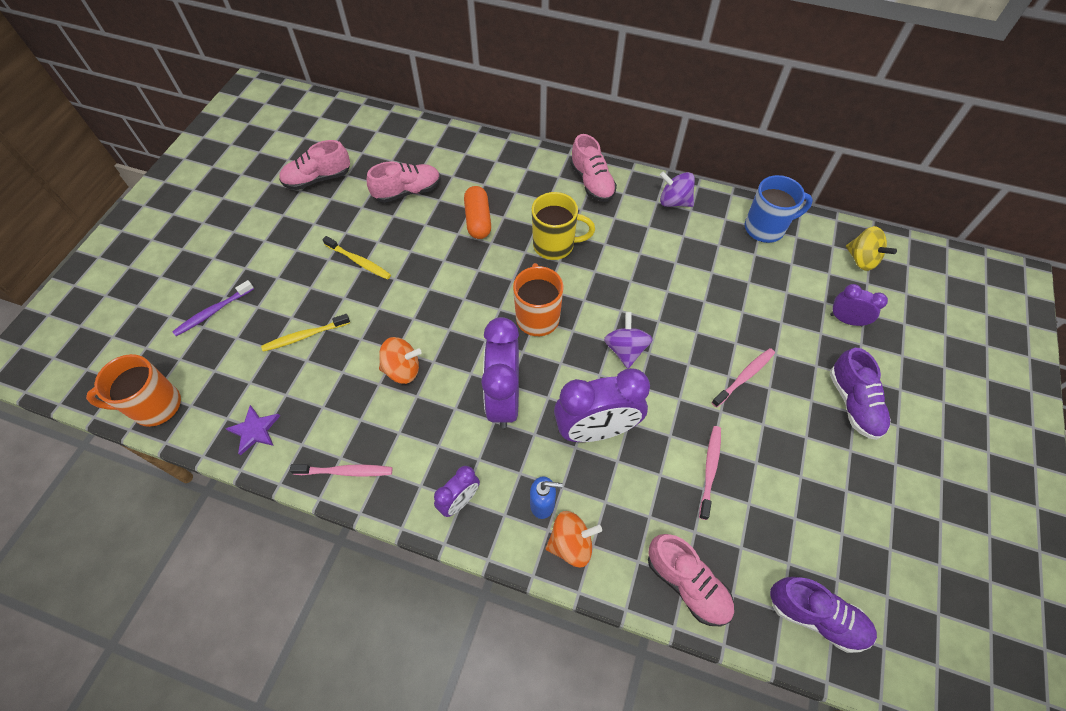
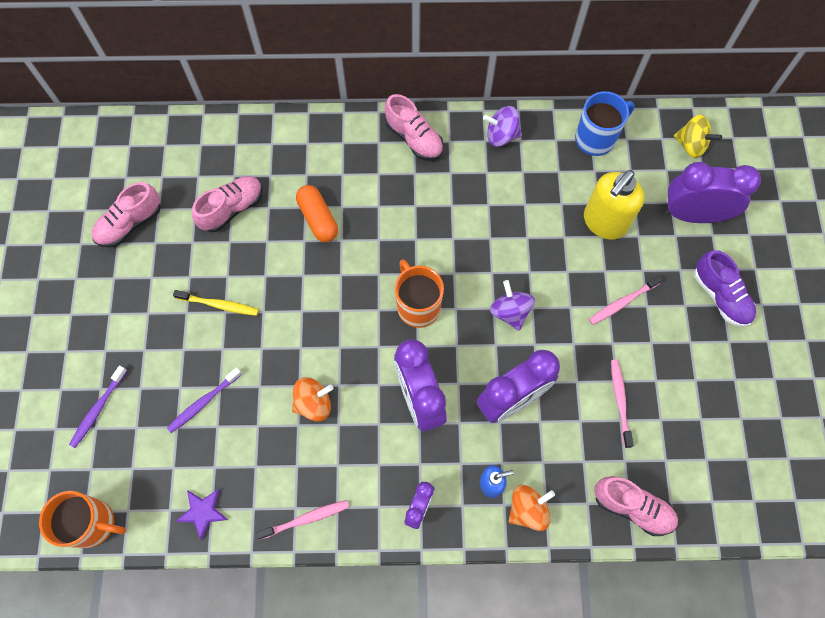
camera: 20 degrees left, 10 degrees up
orange mug [86,354,181,427] -> orange mug turned 135 degrees counterclockwise [39,491,126,548]
yellow toothbrush [261,314,350,352] -> purple toothbrush [167,367,242,433]
yellow mug [532,192,595,260] -> none
pink toothbrush [711,348,775,407] -> pink toothbrush turned 150 degrees counterclockwise [589,275,663,325]
purple shoe [770,577,877,653] -> none
purple clock [830,284,888,326] -> purple clock [665,162,761,223], size x1.88
none -> yellow soap dispenser [584,170,645,240]

